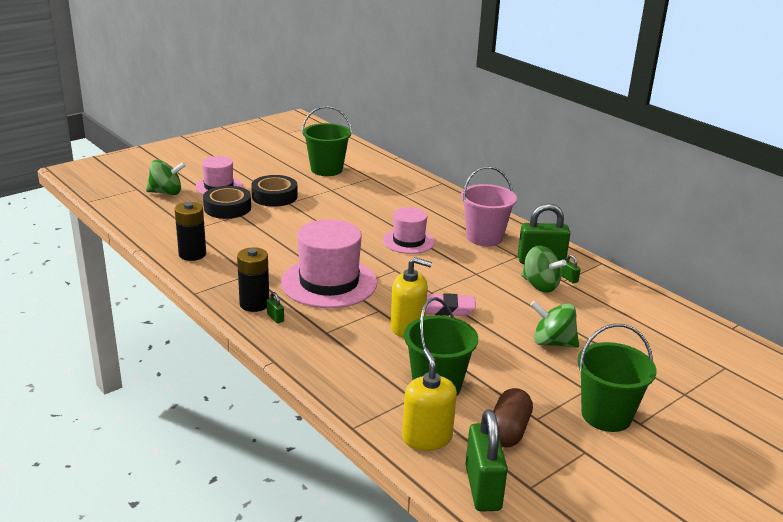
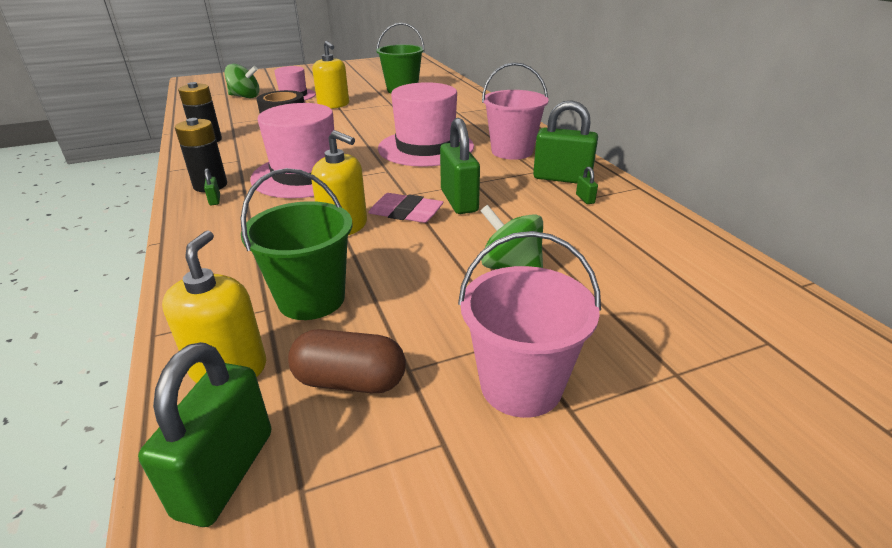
camera: 20 degrees right, 5 degrees up
black tape [251,175,298,207] -> yellow soap dispenser [312,41,349,109]
pink hat [383,207,435,254] -> pink hat [378,82,474,167], size x1.69
brown capsule [493,388,533,448] -> brown capsule turned 60 degrees clockwise [288,329,406,393]
green spinning top [521,246,567,293] -> none
green bucket [577,324,656,432] -> pink bucket [458,231,601,418]
none -> green padlock [440,118,480,214]

